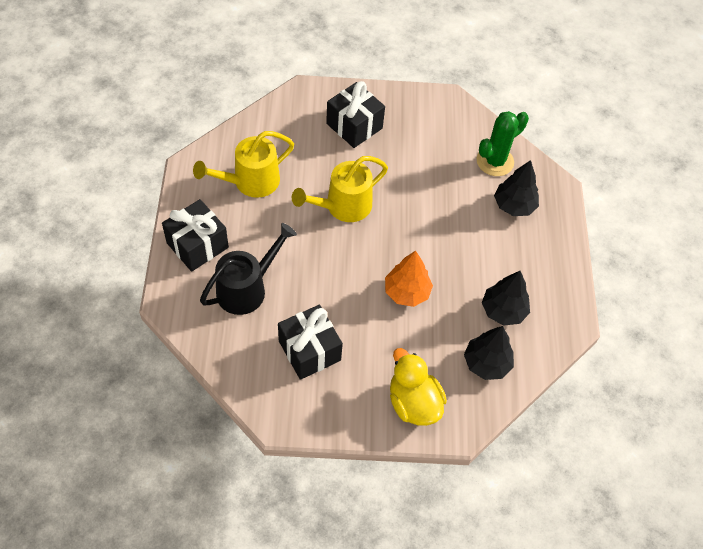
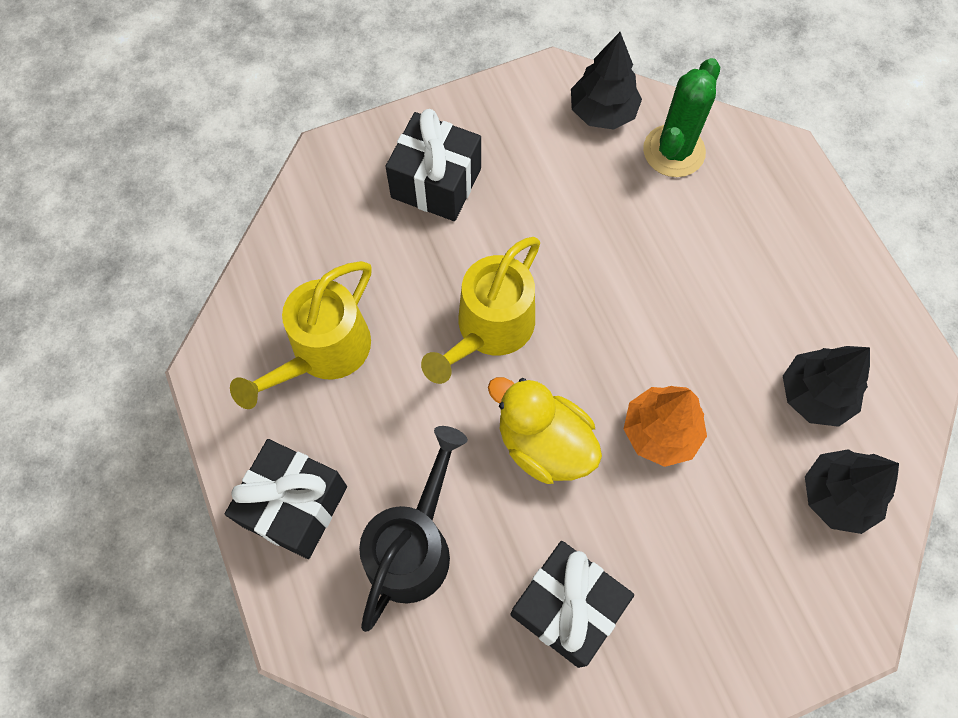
camera: 20 degrees left, 10 degrees up
yellow duck [390,348,447,426] -> yellow duck moved to [488,377,602,484]
black tree [494,160,539,216] -> black tree moved to [571,32,642,130]

